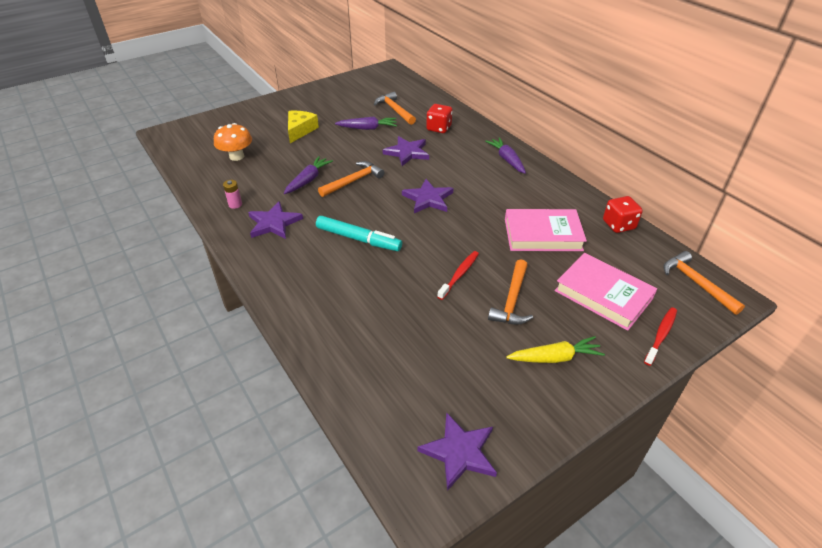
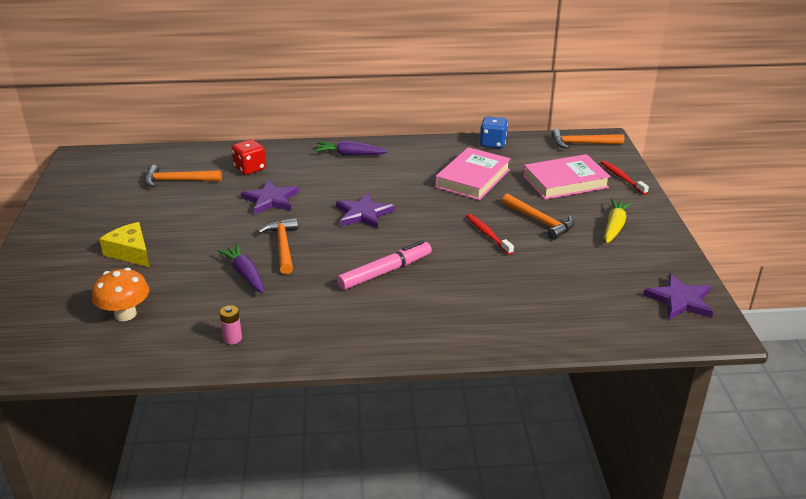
camera: 60 degrees left, 10 degrees down
purple star [248,201,303,239] -> none
turquoise marker [316,216,402,251] -> pink marker [337,240,432,290]
purple carrot [335,117,397,130] -> none
red dice [603,196,643,233] -> blue dice [480,116,508,149]

